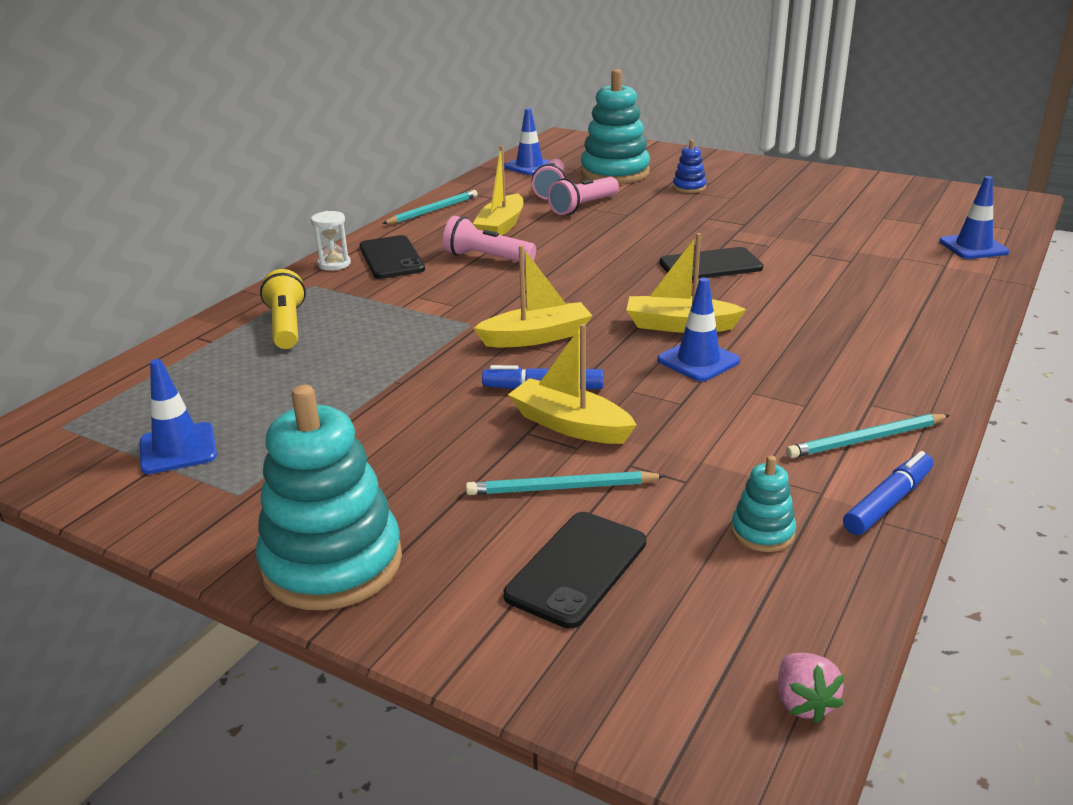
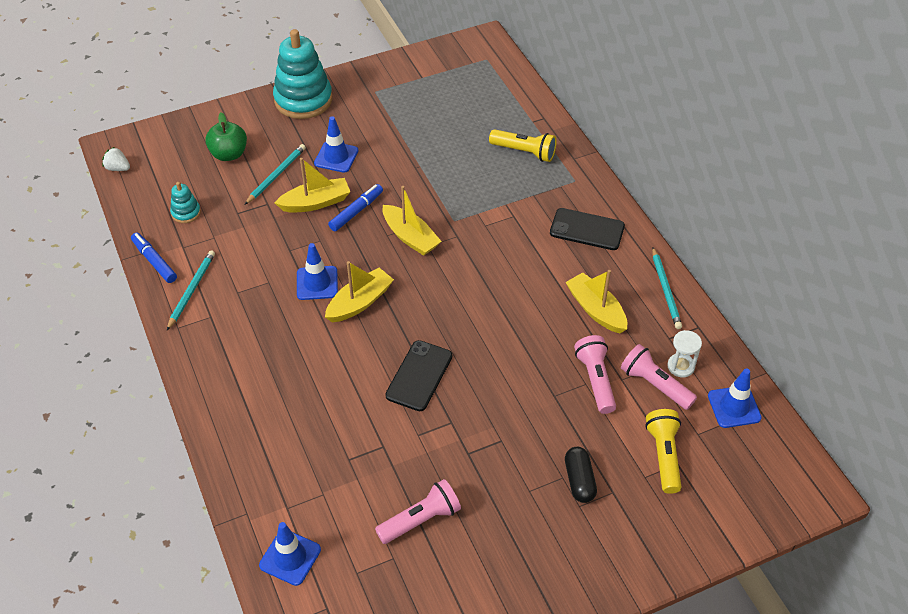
camera: 125 degrees right, 20 degrees up
blue traffic cone [140,359,217,474] -> blue traffic cone moved to [314,116,359,173]
white hourglass [311,211,351,271] -> white hourglass moved to [667,330,702,377]
pink flashlight [443,216,536,263] -> pink flashlight moved to [375,479,461,544]
yellow boat [474,245,592,347] -> yellow boat turned 60 degrees counterclockwise [382,186,442,256]
black phone [503,512,646,629] -> green apple [205,112,247,161]
turquoise stacking toy [581,69,650,184] -> yellow flashlight [645,409,681,494]
blue stacking toy [673,140,706,193] -> black capsule [565,447,597,503]
pink strawberry [778,653,844,724] -> white strawberry [102,147,130,171]
blue marker [843,451,933,535] -> blue marker turned 150 degrees clockwise [131,233,177,283]

